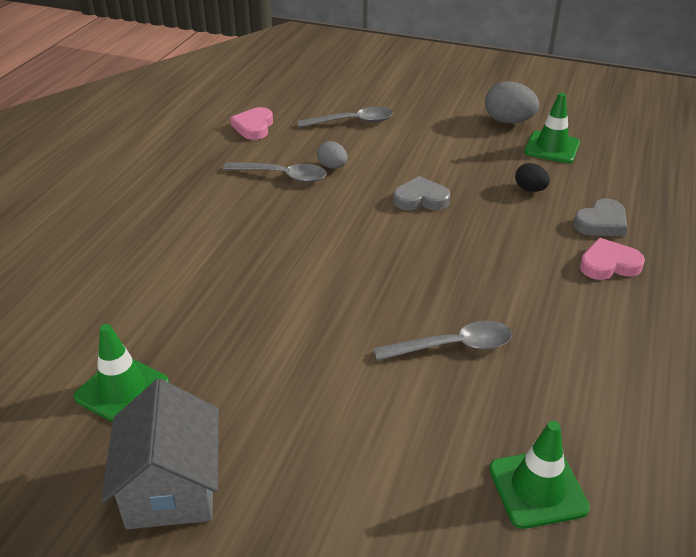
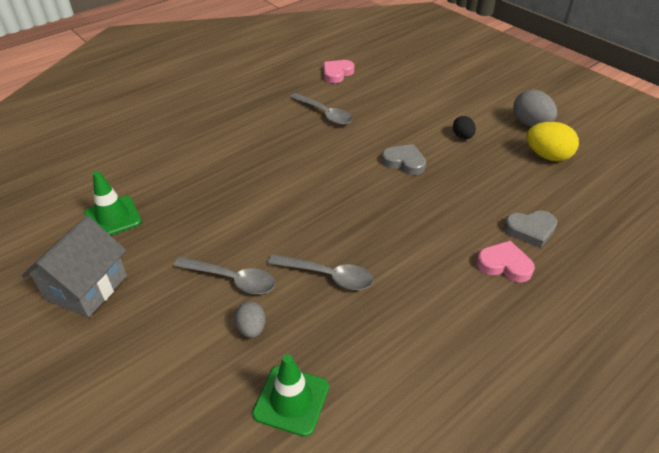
camera: 30 degrees right, 5 degrees up
grey spoon [298,107,393,128] -> grey spoon moved to [173,257,275,294]
grey egg [317,141,348,169] -> grey egg moved to [235,301,266,338]
black egg [515,163,550,192] -> black egg moved to [453,116,476,139]
green traffic cone [524,93,580,163] -> yellow egg [526,122,579,161]

